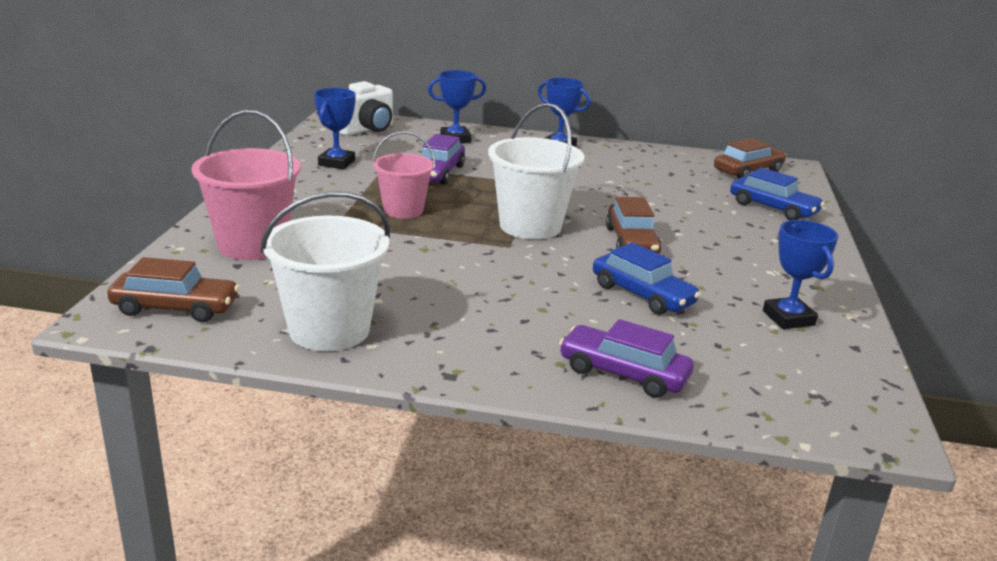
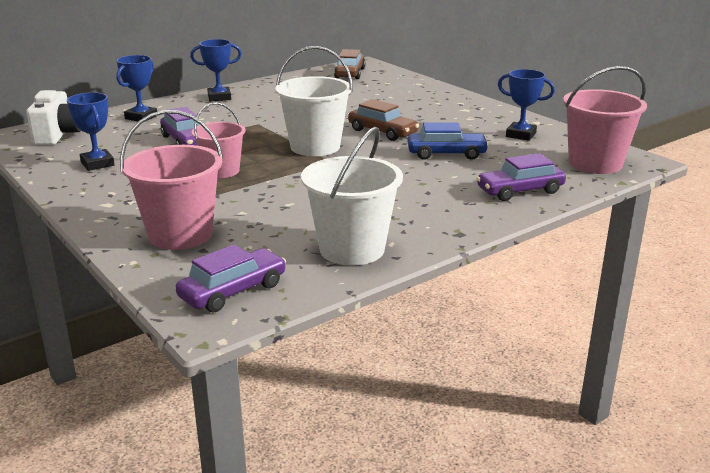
camera: 45 degrees left, 0 degrees up
brown car [107,257,239,322] -> purple car [176,244,286,312]
blue car [730,167,824,220] -> none
none -> pink bucket [563,66,647,174]

